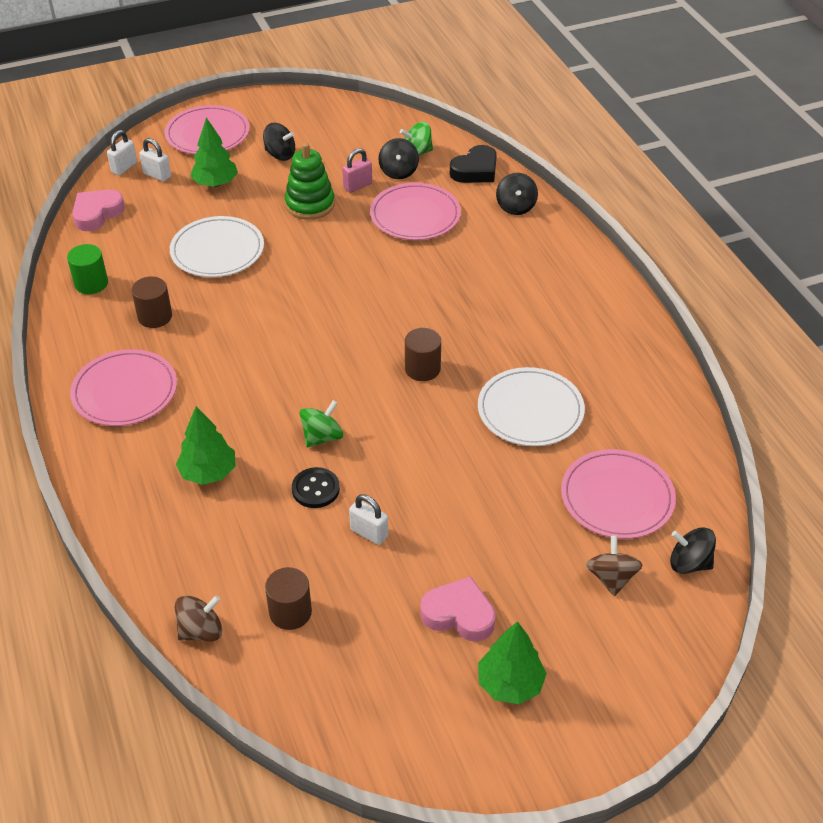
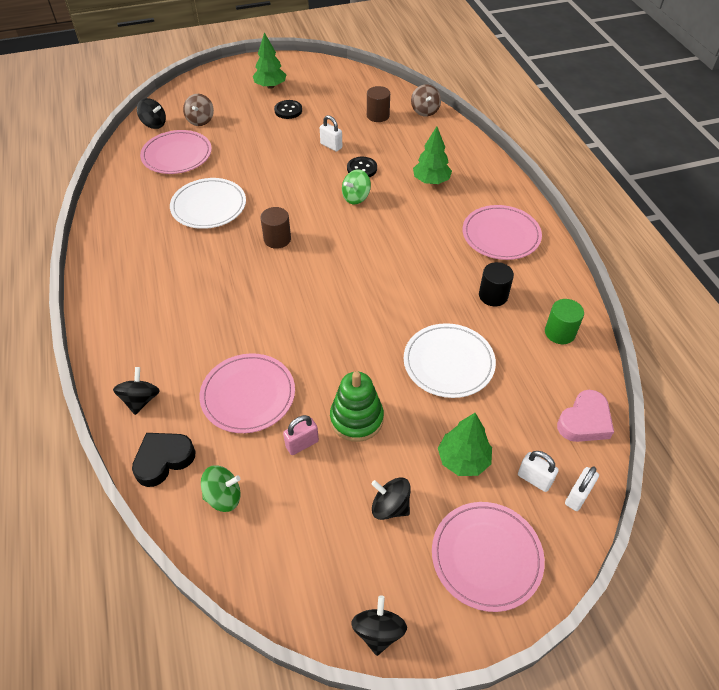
camera: 175 degrees left, 5 degrees up
brown cylinder [131,276,172,328] -> black cylinder [479,262,514,306]
brown spinning top [175,595,222,642] -> brown spinning top turned 75 degrees counterclockwise [411,84,441,117]
black spinning top [378,138,419,179] -> black spinning top moved to [351,595,407,656]
pink heart [420,576,496,642] -> black button [274,100,302,119]

